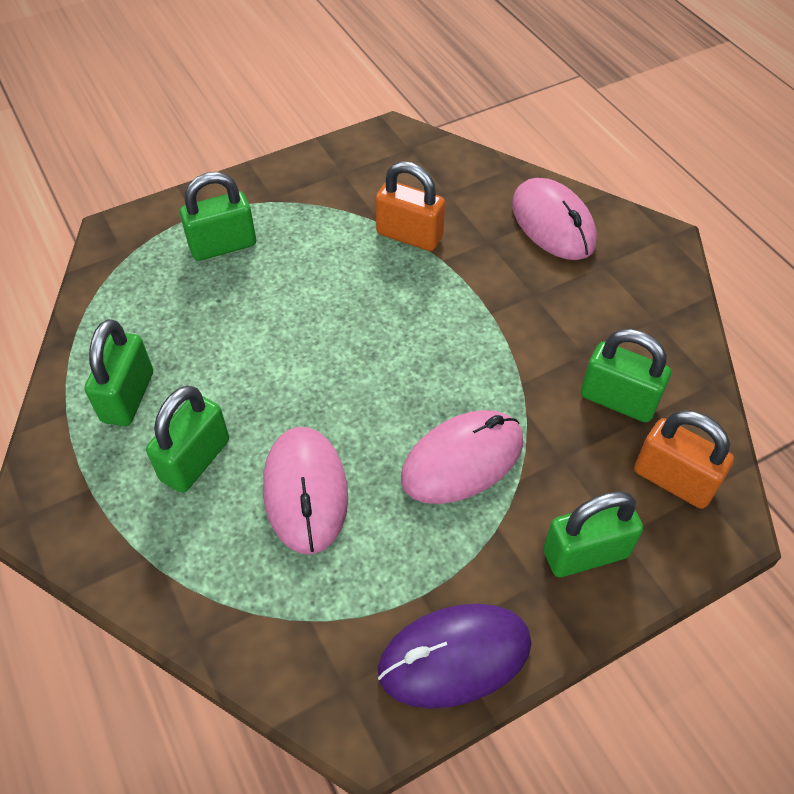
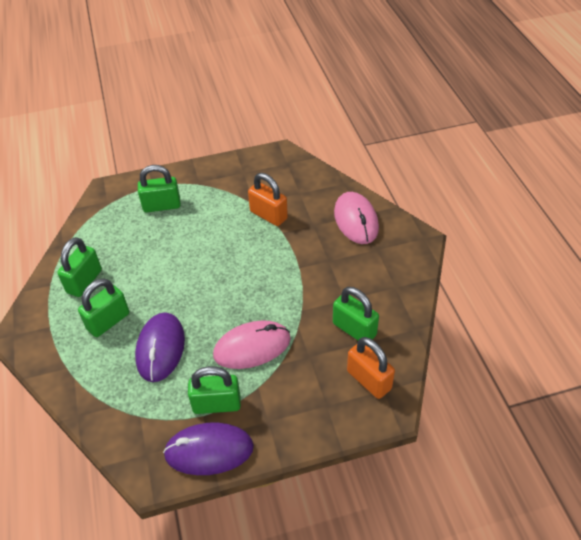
camera: 15 degrees right, 5 degrees down
pink mouse [263,427,348,554] -> purple mouse [135,313,185,382]
green padlock [543,491,643,577] -> green padlock moved to [188,366,241,414]

